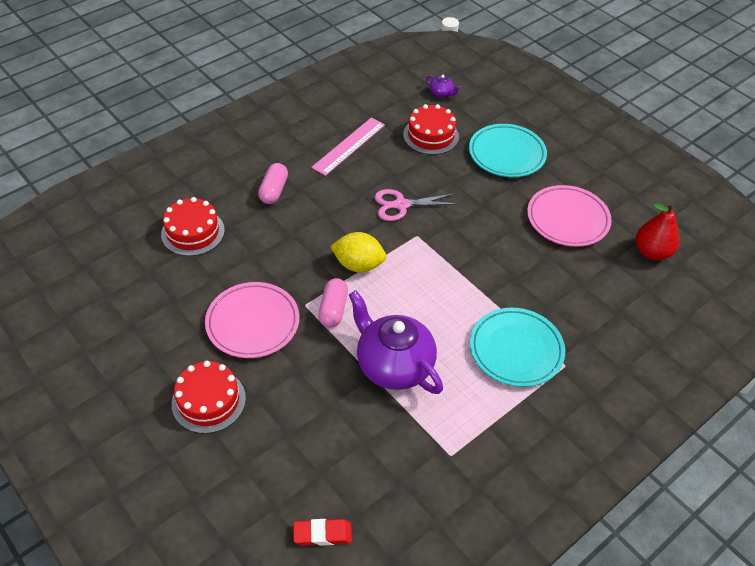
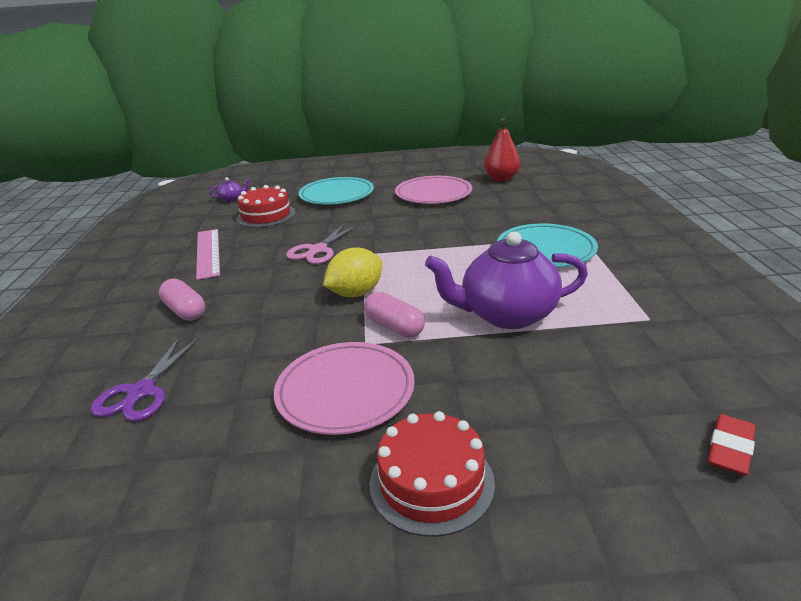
camera: 50 degrees left, 20 degrees down
red cake [161,197,225,256] -> purple scissors [91,337,200,422]

